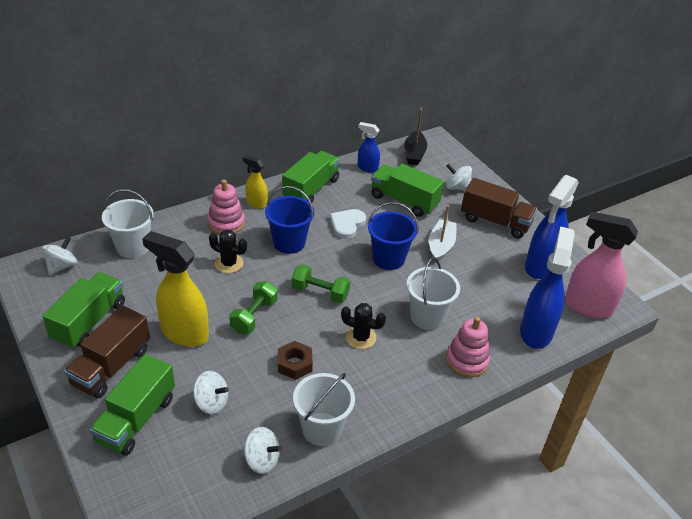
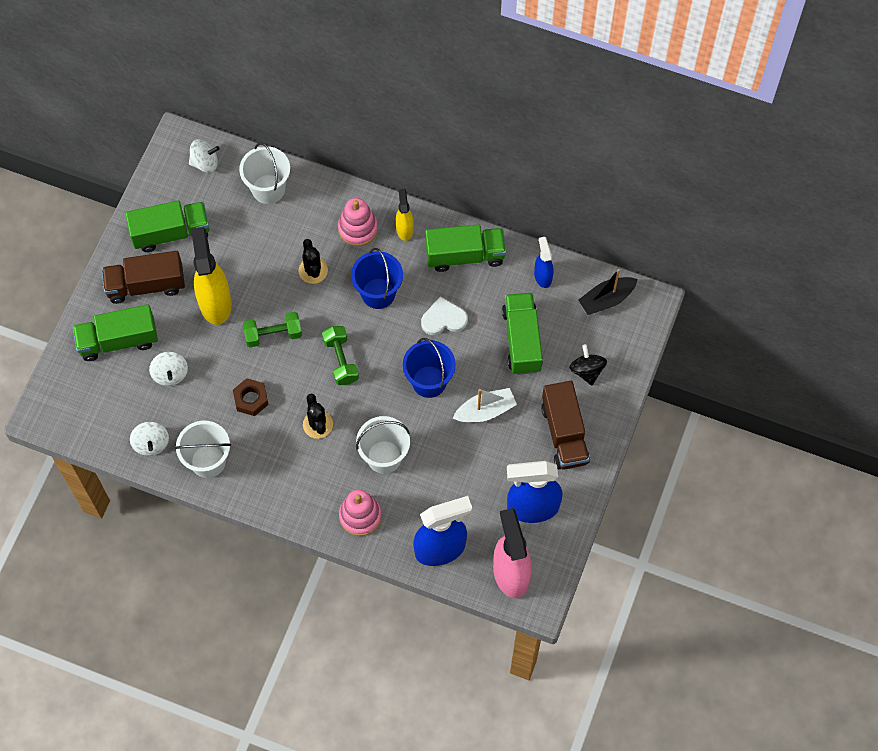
camera: 55 degrees right, 25 degrees up
white spinning top [446,164,472,191] -> black spinning top [569,344,607,385]

